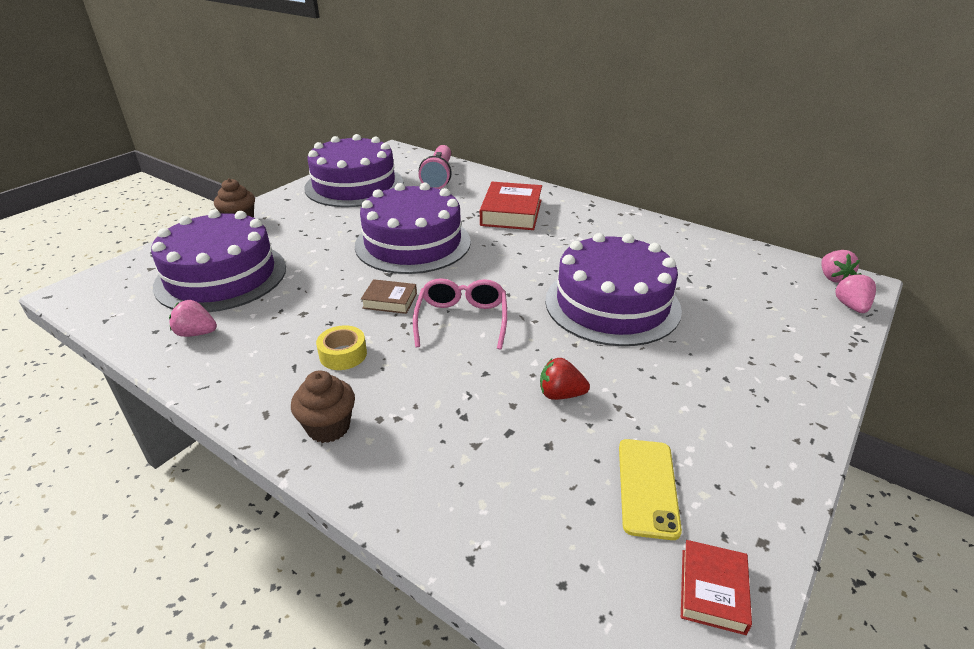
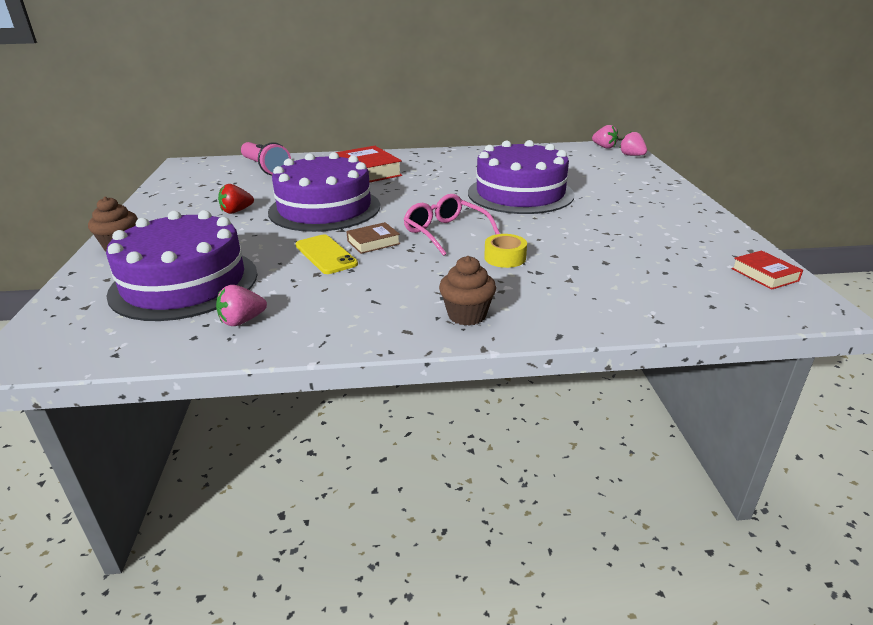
camera: 40 degrees left, 5 degrees down
purple cake [304,134,403,207] -> none
yellow tape [316,325,367,370] -> yellow tape moved to [484,234,527,268]
red strawberry [540,358,590,400] -> red strawberry moved to [218,184,254,214]
yellow phone [619,439,682,540] -> yellow phone moved to [295,234,358,274]

